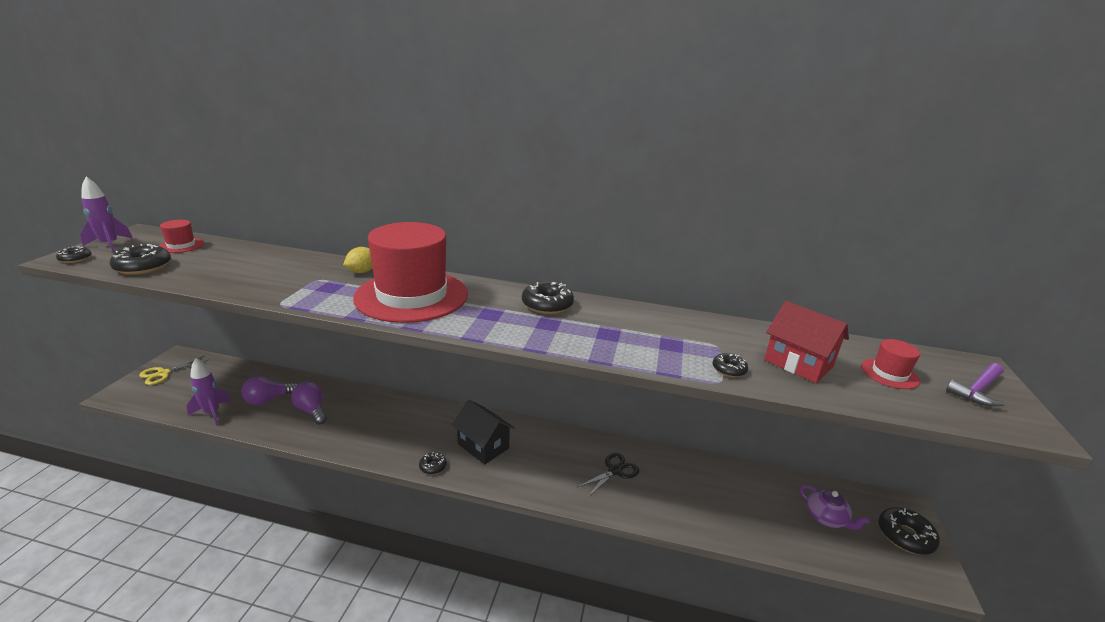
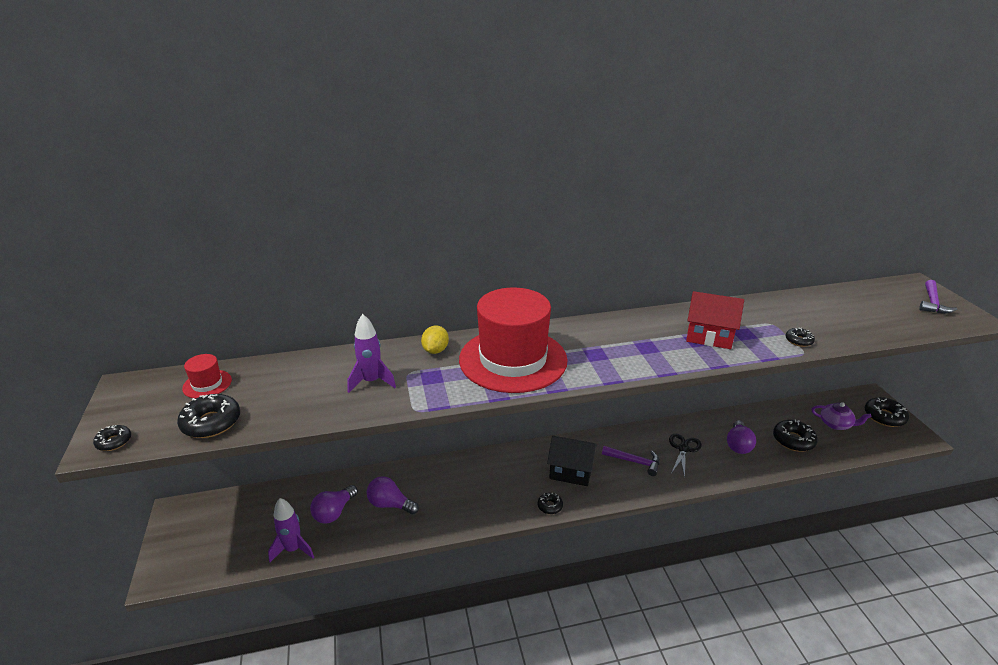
camera: 25 degrees left, 5 degrees up
purple rocket [80,176,133,253] -> purple rocket moved to [347,314,396,393]
yellow scissors [139,355,208,385] -> none
black donut [522,281,574,314] -> black donut moved to [773,420,818,452]
red house [764,301,849,383] -> red house moved to [686,291,744,349]
red hat [861,339,920,389] -> none
none -> purple hammer [602,446,659,476]
none -> purple light bulb [727,420,756,454]

